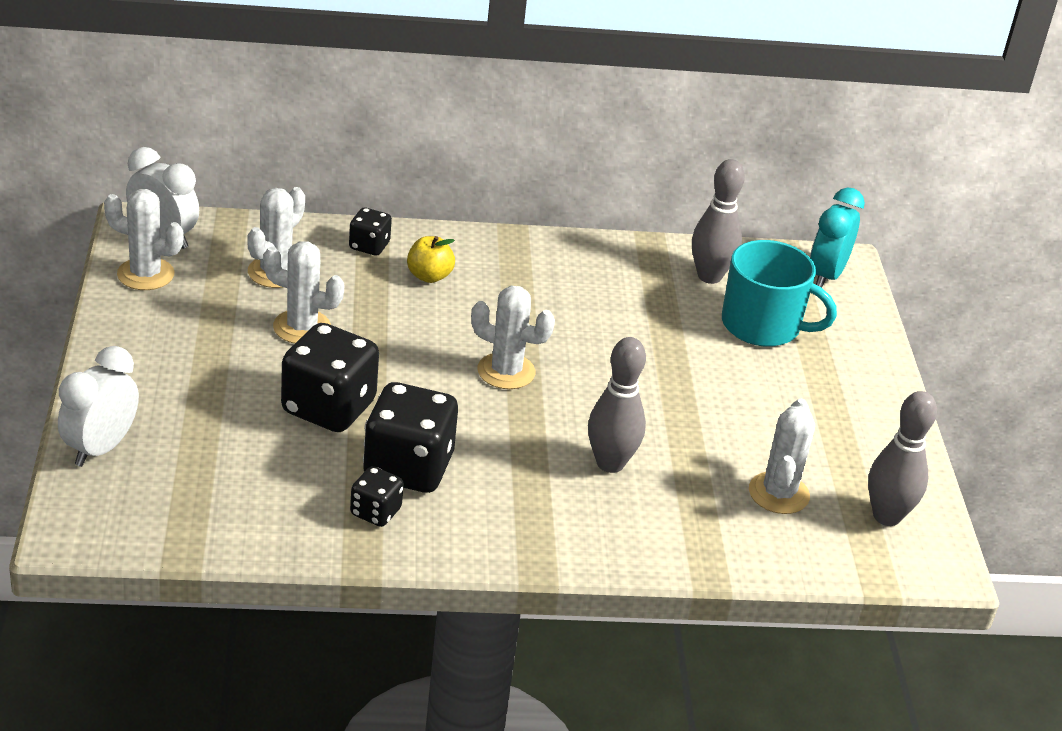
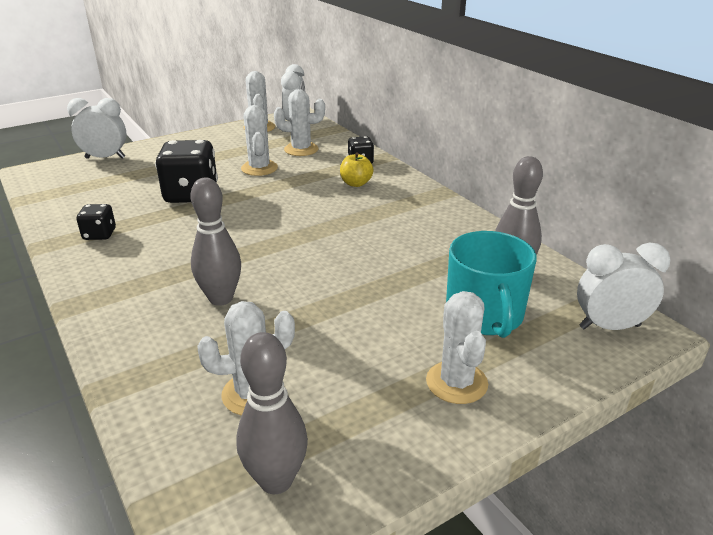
camera: 65 degrees right, 5 degrees down
black dice [363,382,458,493] -> none
white cactus [471,286,555,389] -> white cactus moved to [426,291,488,404]
turquoise clock [810,187,865,288] -> white clock [577,243,671,330]

